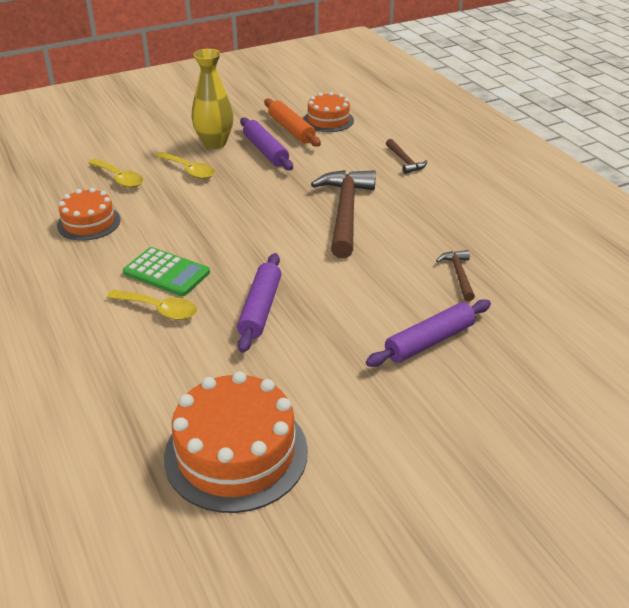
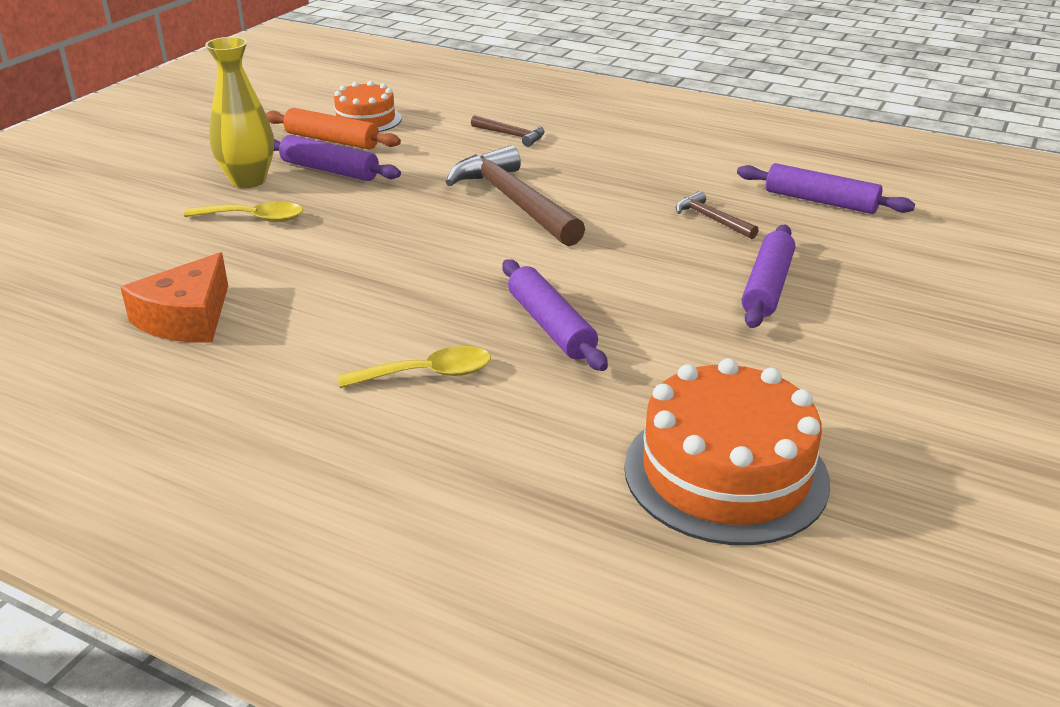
camera: 35 degrees left, 5 degrees down
orange cake [57,188,121,241] -> orange cheese [120,252,228,343]
yellow spoon [88,159,143,188] -> none
green calculator [123,247,210,296] -> none
none -> purple rolling pin [737,163,915,214]

